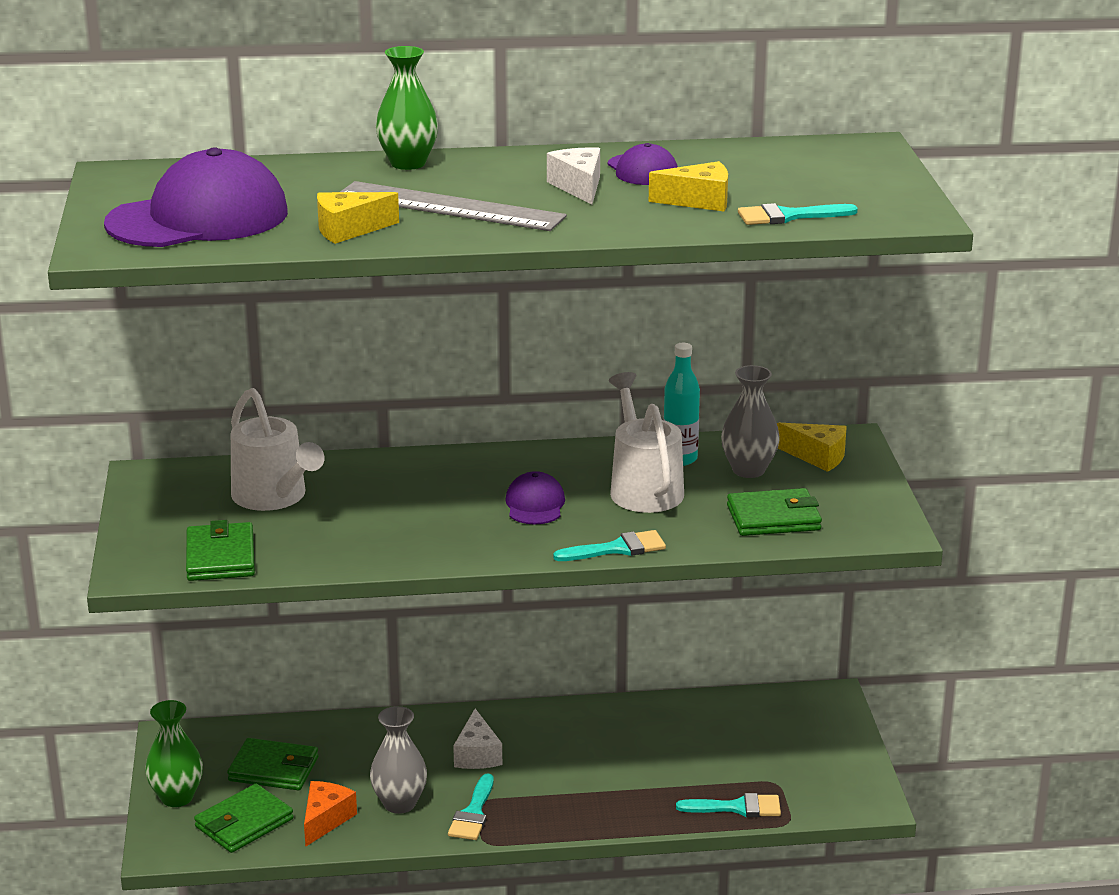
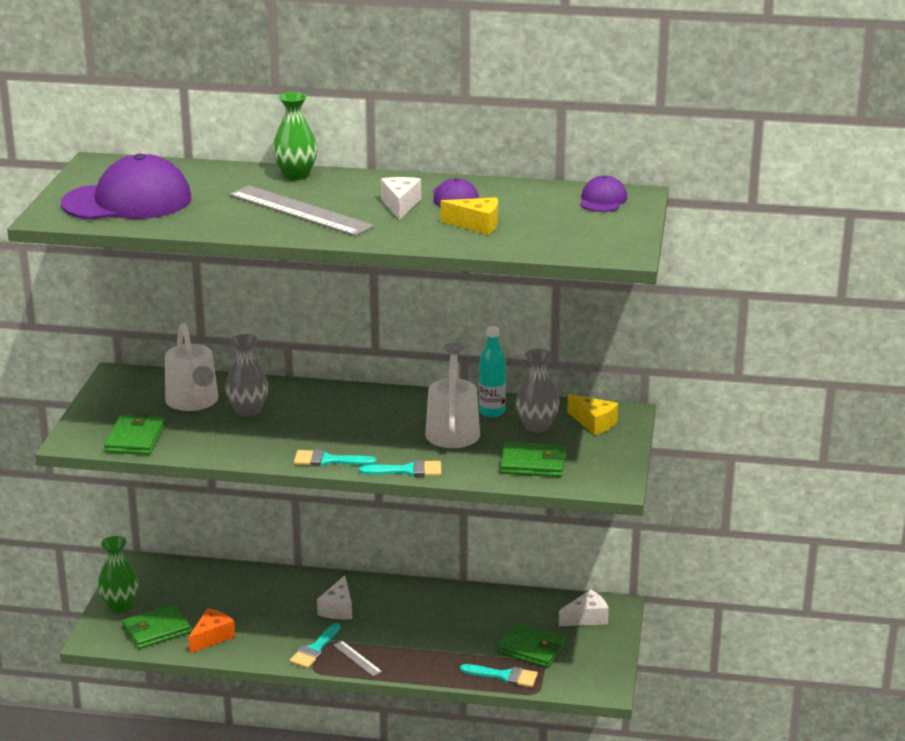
camera: 15 degrees right, 0 degrees up
green wallet [227,738,318,790] -> green wallet moved to [497,623,566,668]
yellow cheese [317,192,399,244] -> none
grey vase [370,706,427,814] -> grey vase moved to [225,334,268,417]
purple cap [505,471,565,525] -> purple cap moved to [580,175,627,212]
turquoise brush [738,203,858,225] -> turquoise brush moved to [294,449,377,467]
none -> grey ruler [333,641,382,676]
none -> white cheese [559,590,609,626]

